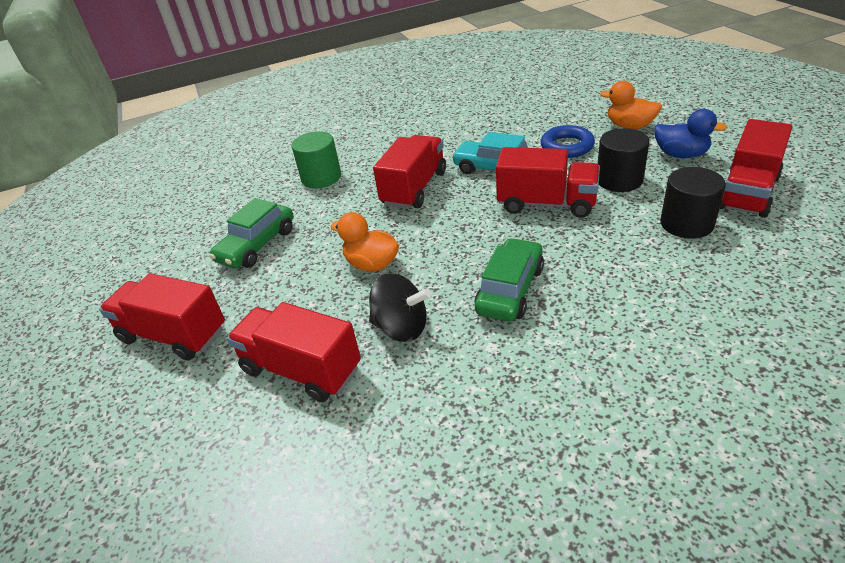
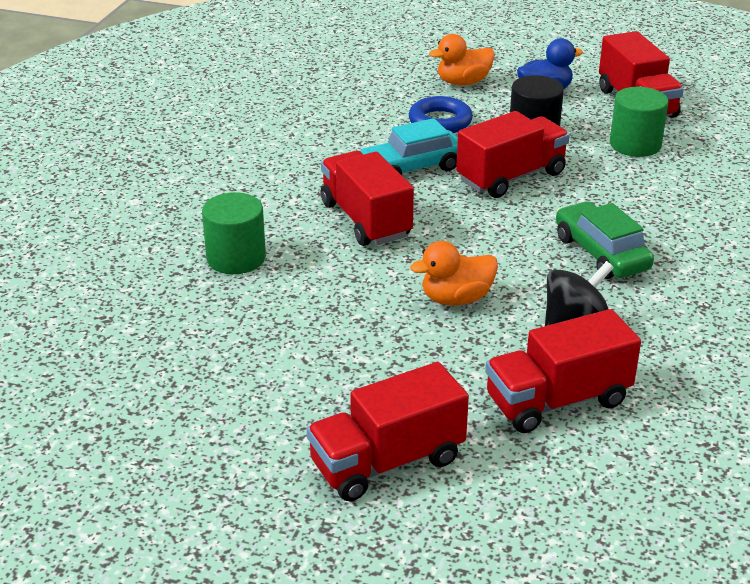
camera: 55 degrees left, 5 degrees down
green car [209,198,294,268] -> none
black cylinder [660,167,726,239] -> green cylinder [610,87,669,157]

